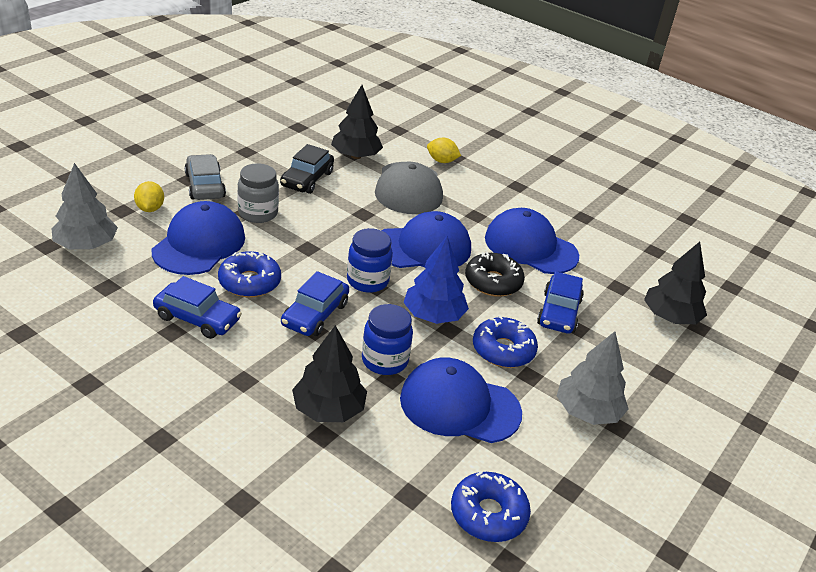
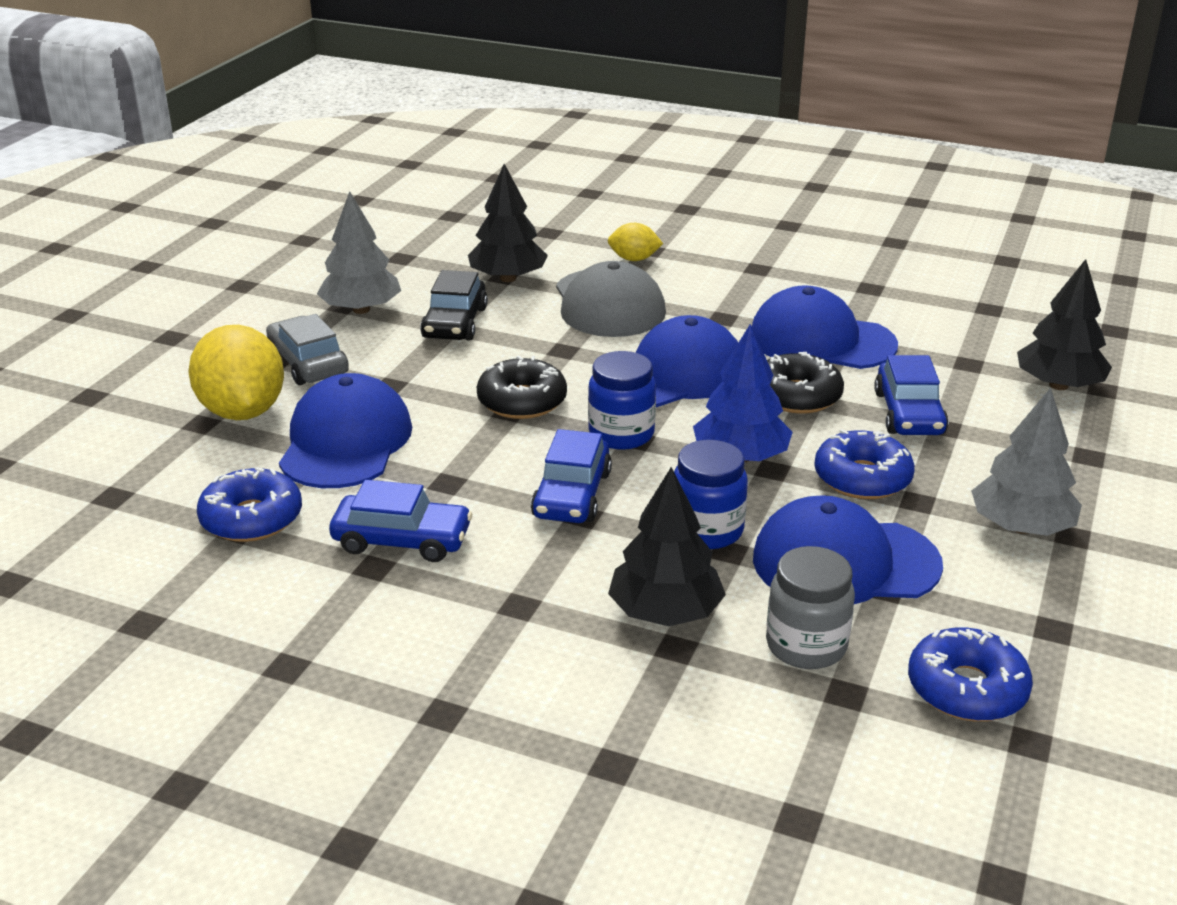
camera: 10 degrees left, 5 degrees down
grey tree [51,163,118,249] -> grey tree moved to [317,191,401,314]
yellow lemon [134,181,164,212] -> yellow lemon [188,325,284,420], size x1.96
blue donut [218,251,281,297] -> blue donut moved to [197,467,302,542]
grey jar [237,163,279,223] -> grey jar moved to [766,546,855,669]
none -> black donut [477,355,567,419]

